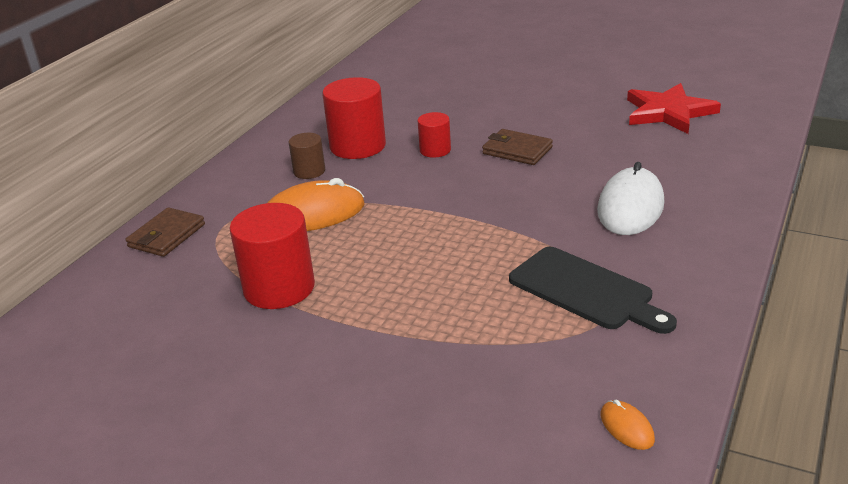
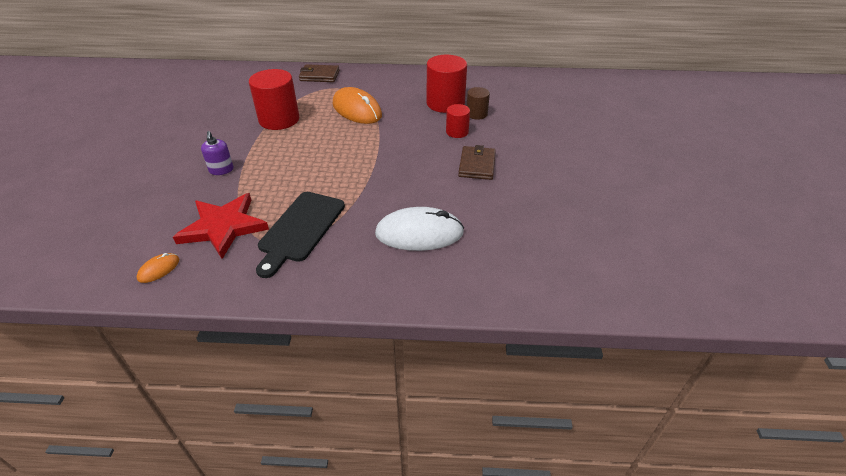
camera: 65 degrees right, 10 degrees up
brown cylinder [289,133,325,179] -> brown cylinder moved to [467,87,490,120]
red star [627,83,721,134] -> red star moved to [173,193,269,259]
none -> purple soap dispenser [201,131,234,175]

